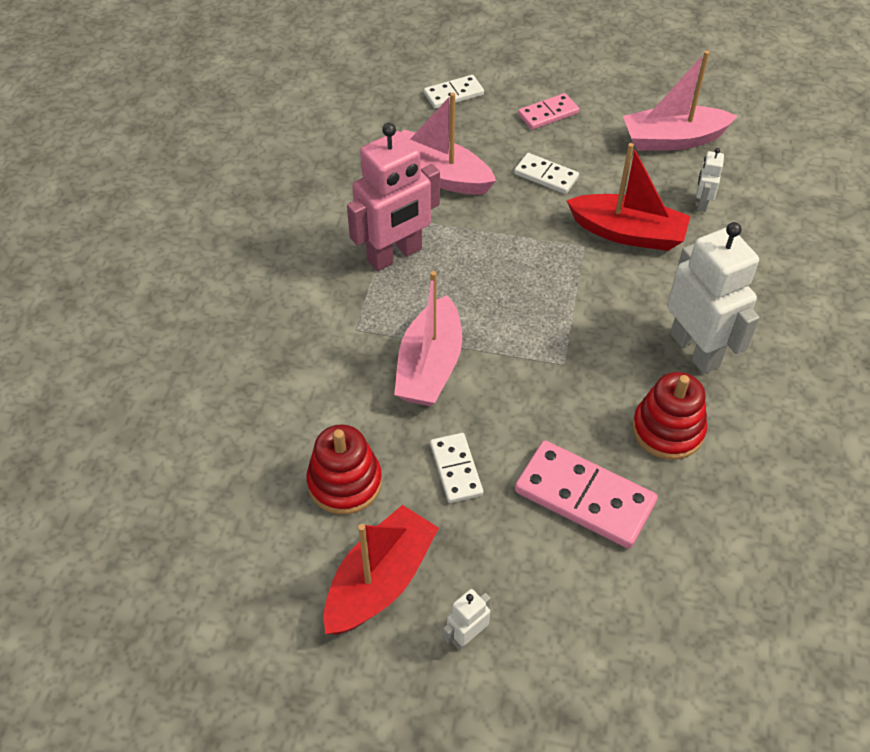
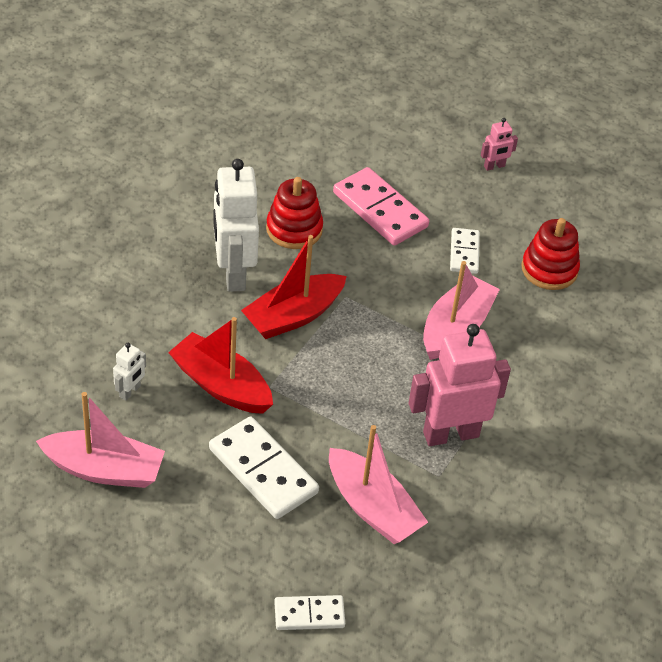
camera: 165 degrees left, 5 degrees down
red boat [324,505,439,635] -> red boat moved to [241,235,347,339]
white robot [443,589,491,650] -> pink robot [481,118,518,171]
white domino [514,153,579,194] -> white domino [209,416,319,519], size x1.73
pink domino [518,93,579,130] -> none

